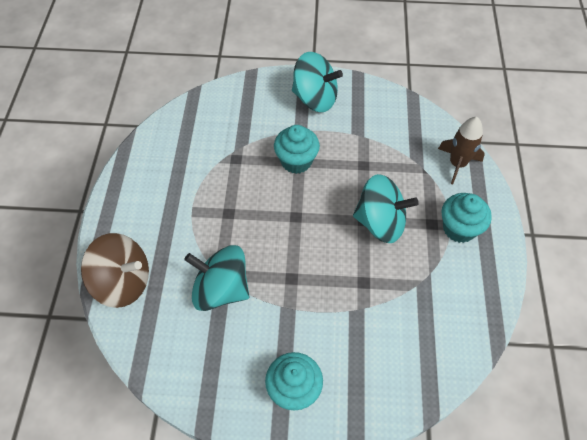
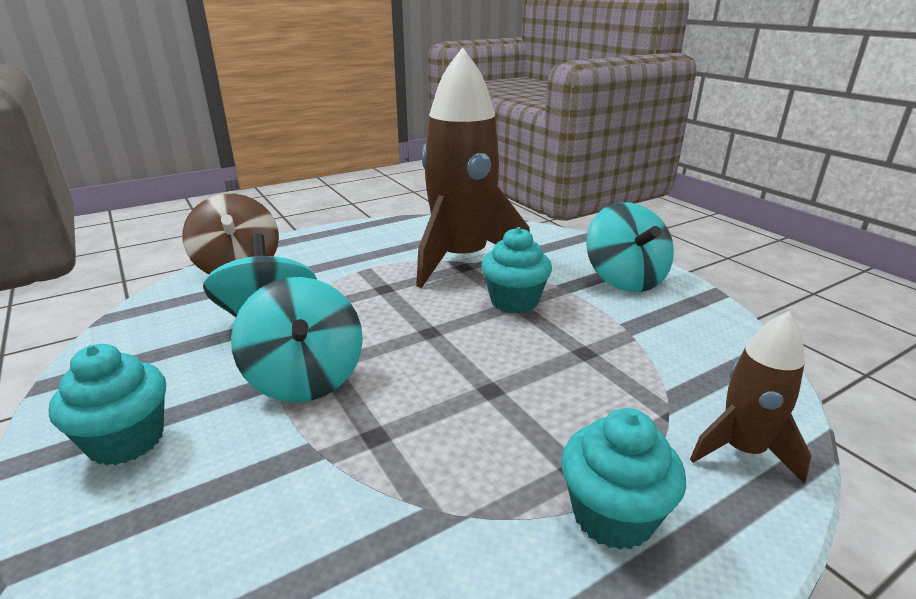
camera: 55 degrees right, 30 degrees down
turquoise spinning top [353,174,419,243] -> turquoise spinning top moved to [231,277,363,402]
none -> brown rocket [416,47,530,288]

